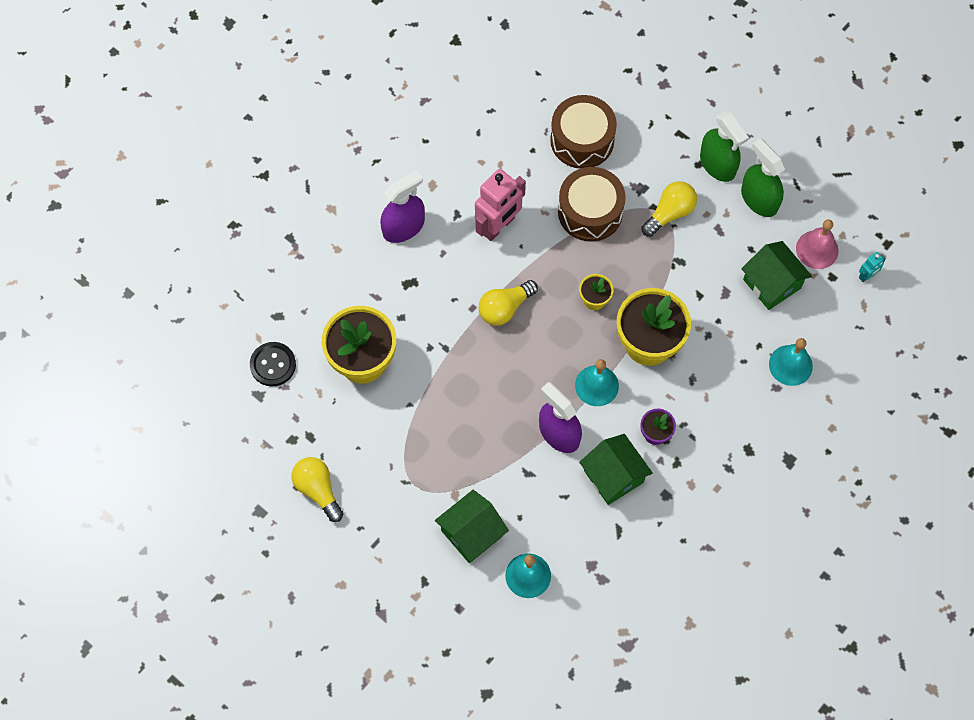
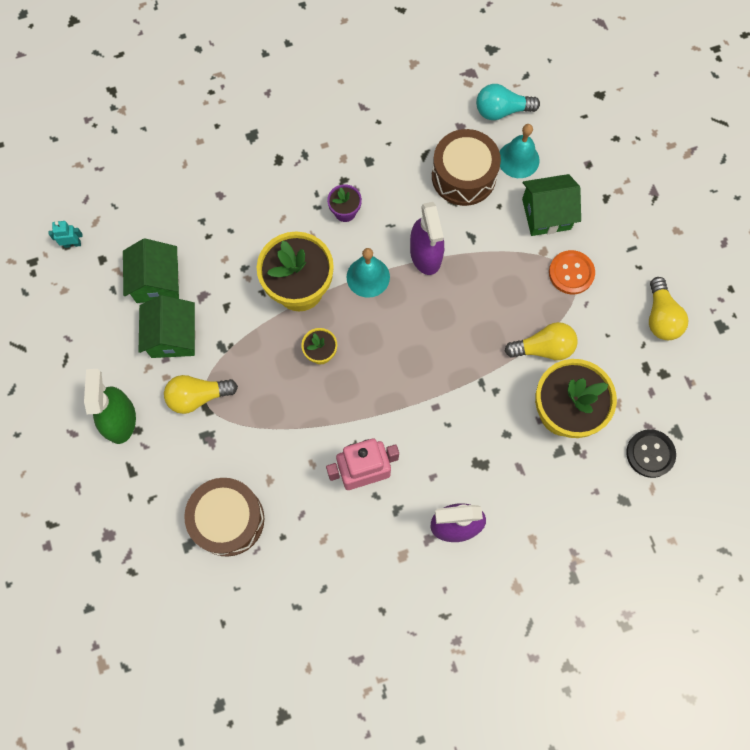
camera: 150 degrees left, 5 degrees up
yellow light bulb [479,280,538,326] -> yellow light bulb moved to [505,322,578,360]
brown drum [558,167,625,242] -> brown drum moved to [432,129,501,206]
green house [579,434,653,505] -> green house moved to [138,295,196,358]
green spray bottle [741,139,785,217] -> none
turquoise bell [769,338,813,386] -> none
pink bell [796,219,839,269] -> none
none -> turquoise light bulb [476,84,540,120]
none -> orange button [549,250,595,294]

